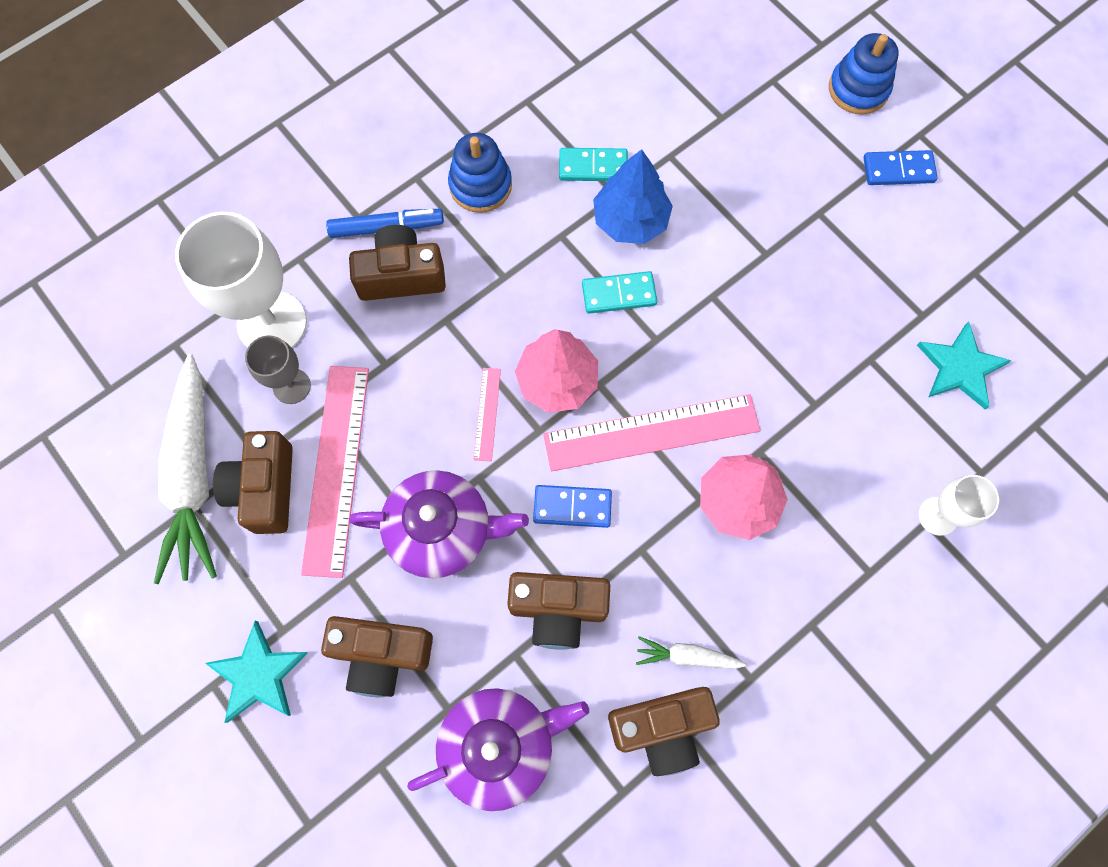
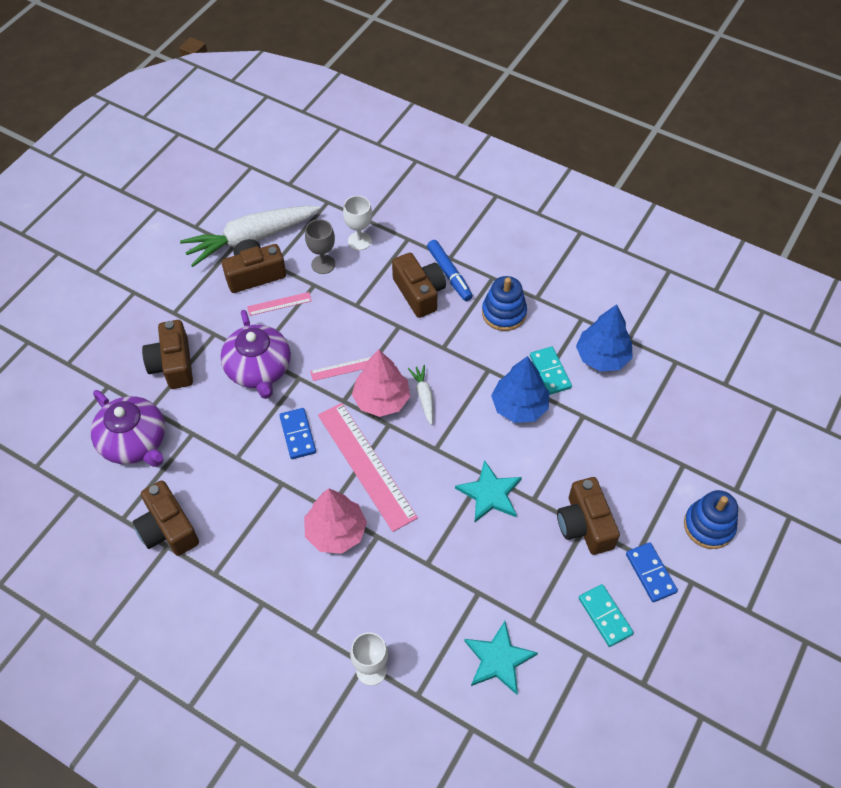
camera: 70 degrees right, 15 degrees down
white goblet [175,212,307,348] -> white goblet [343,196,372,250], size x0.53
turquoise star [205,621,308,723] -> turquoise star moved to [455,460,522,523]
pink ruler [301,366,369,578] -> pink ruler [247,292,312,316], size x0.46
brown camera [507,572,610,650] -> brown camera moved to [557,477,620,555]
turquoise domino [582,271,657,314] -> turquoise domino moved to [579,584,634,647]
white carrot [636,636,747,669] -> white carrot moved to [408,365,433,425]
none -> blue tree [576,305,633,372]

